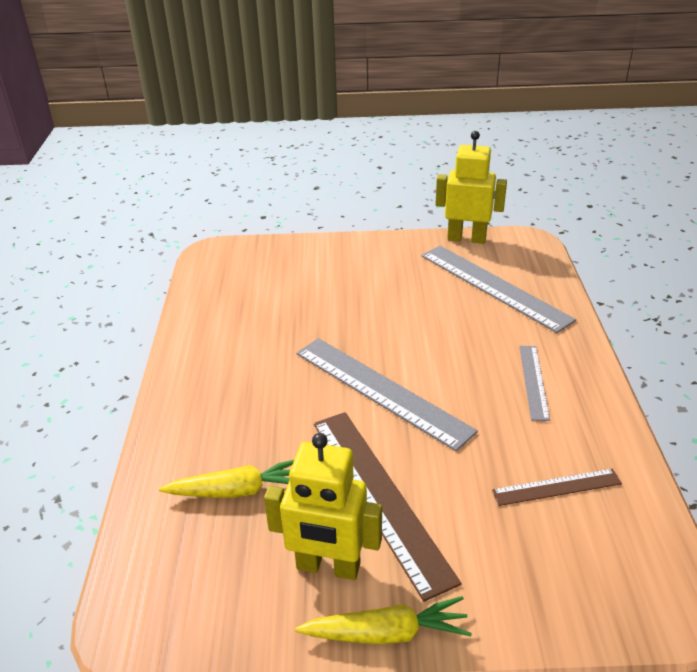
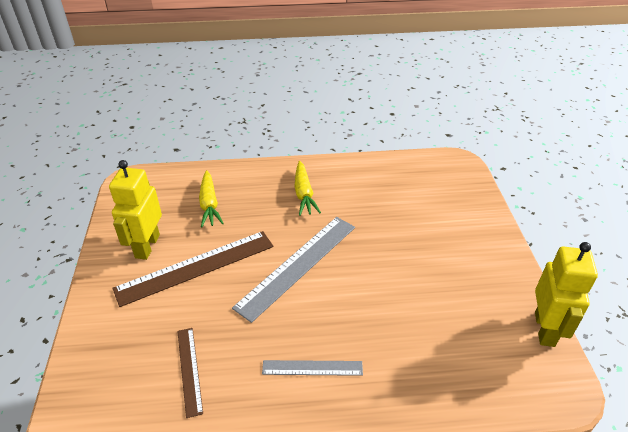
camera: 85 degrees right, 5 degrees up
yellow carrot [295,596,472,645] -> yellow carrot moved to [294,161,321,216]
grey ruler [421,246,576,333] -> none

